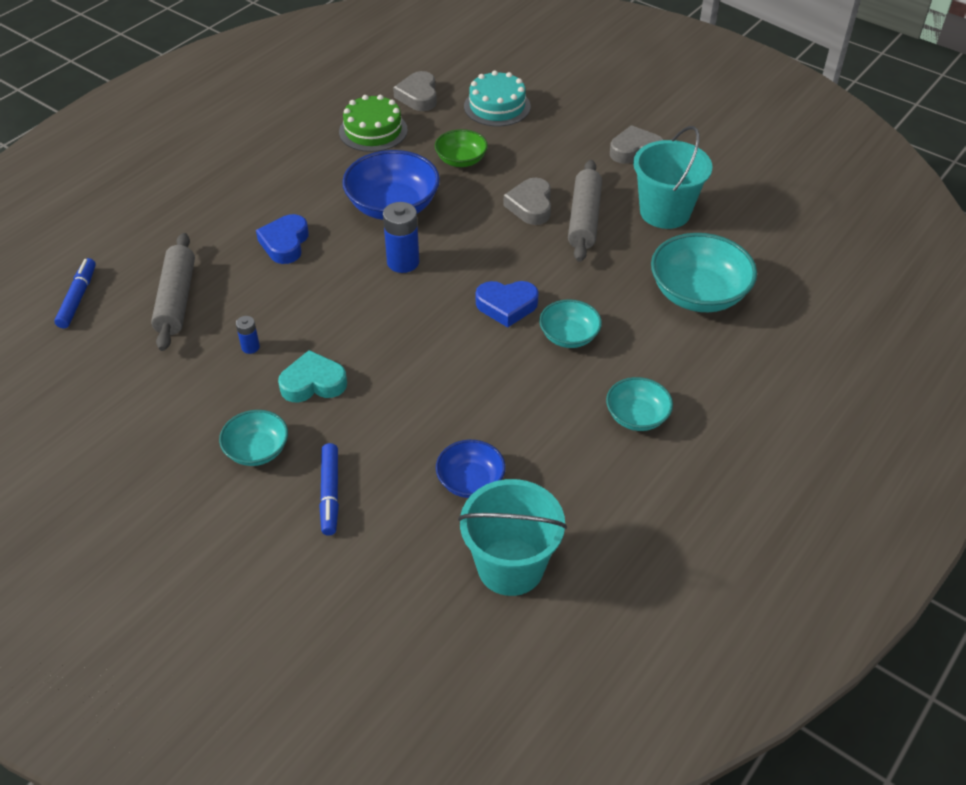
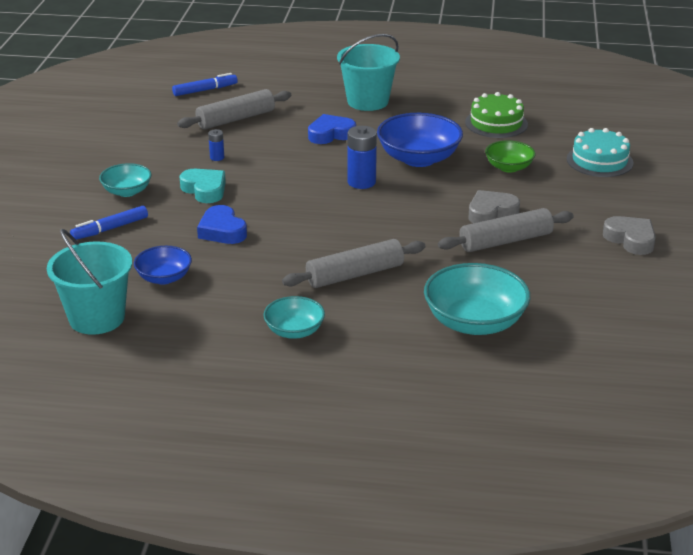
camera: 60 degrees right, 15 degrees down
grey heart [393,71,437,111] -> none
blue heart [476,281,539,327] -> blue heart moved to [197,205,247,244]
turquoise bowl [539,299,602,348] -> grey rolling pin [282,239,425,288]
turquoise bucket [633,126,712,229] -> turquoise bucket moved to [337,34,400,111]

